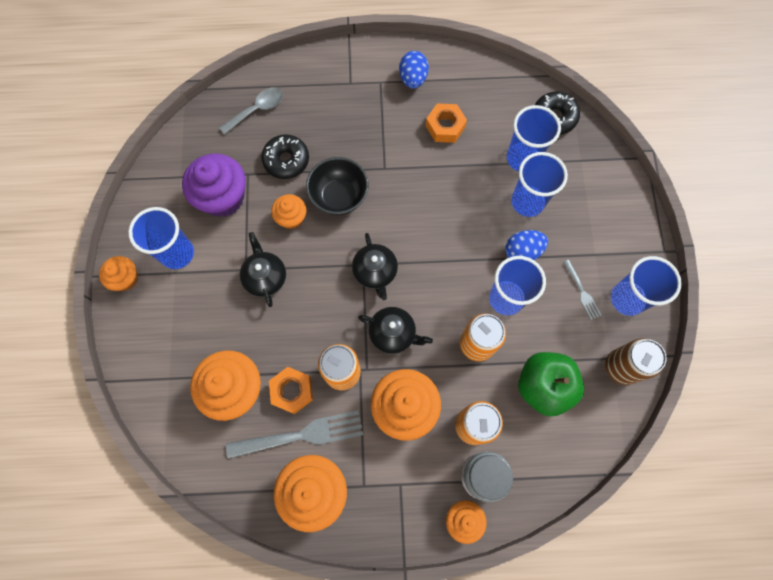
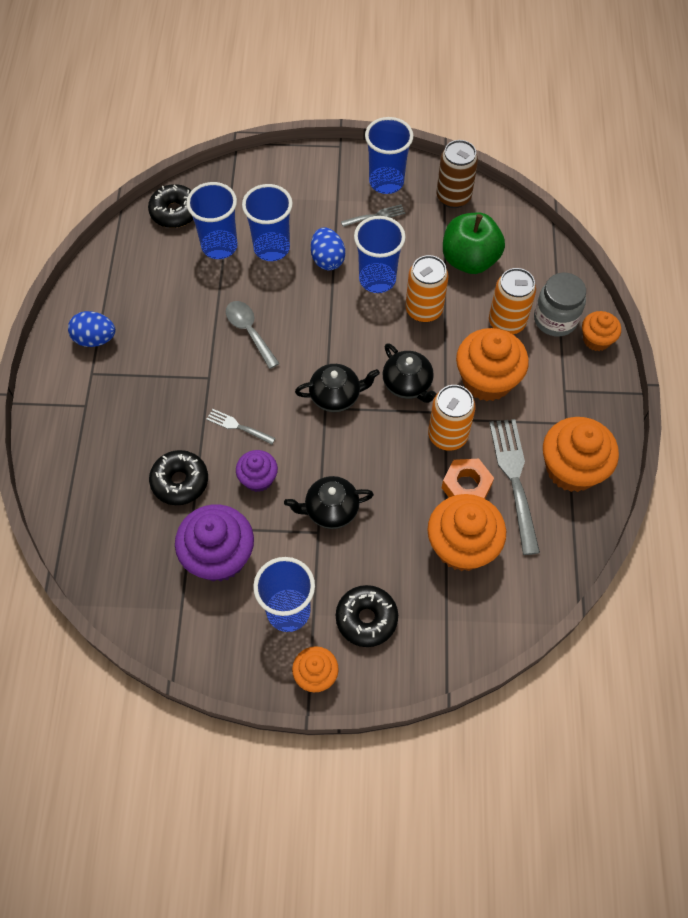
camera: 85 degrees left, 10 degrees down
grey spoon [219,87,283,135] -> grey spoon moved to [226,301,280,369]
orange cupcake [271,194,306,229] -> purple cupcake [236,450,278,492]
black bowl [306,157,369,215] -> grey fork [206,409,276,445]
black teapot [358,307,433,354] -> black teapot turned 120 degrees clockwise [383,343,437,403]
orange nut [426,103,467,143] -> none
none -> black donut [336,585,398,647]

